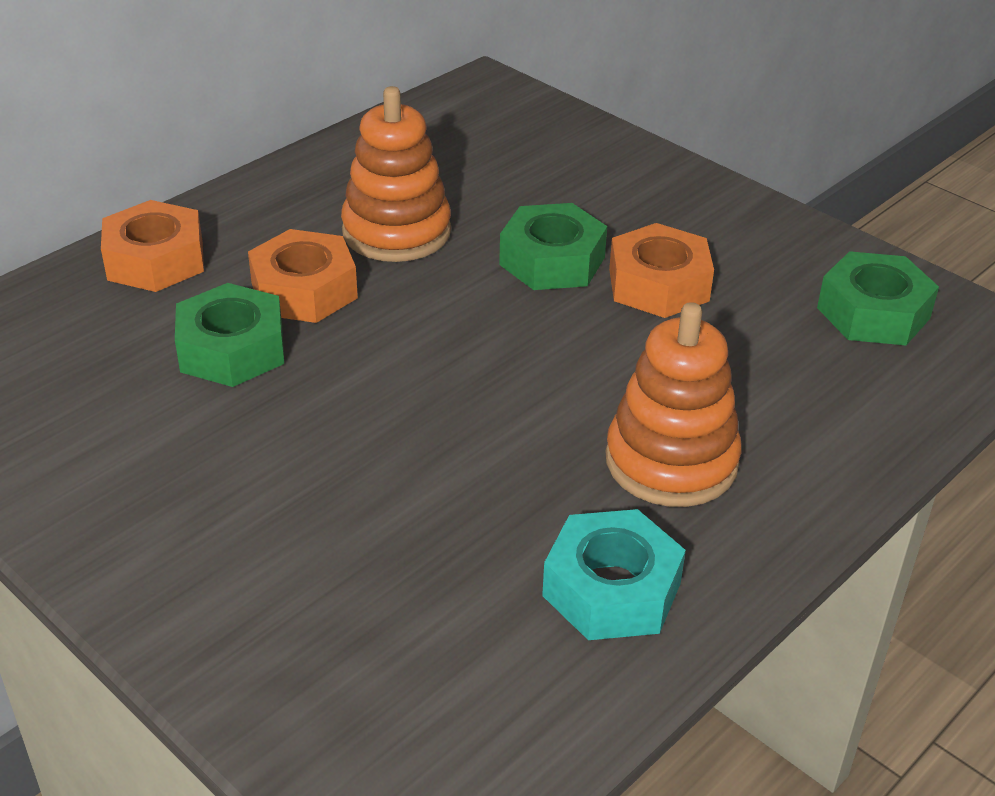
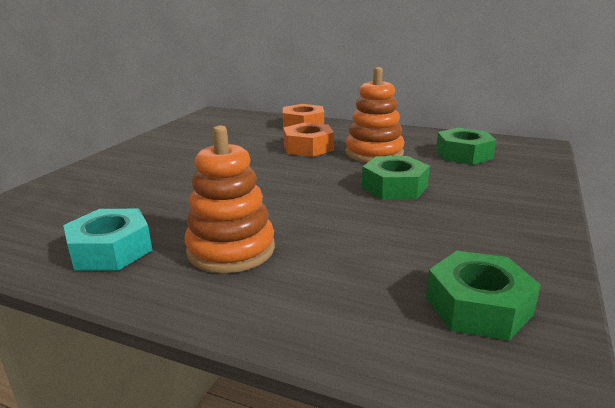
camera: 70 degrees right, 15 degrees down
green nut [175,283,284,387] -> green nut moved to [436,128,496,165]
orange nut [609,223,714,318] -> none

